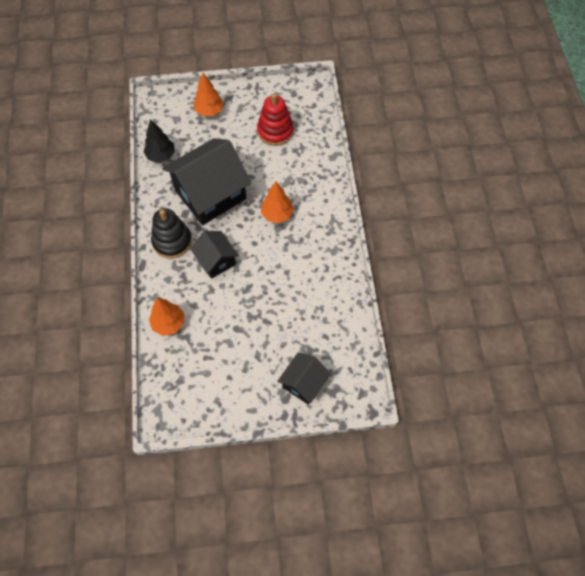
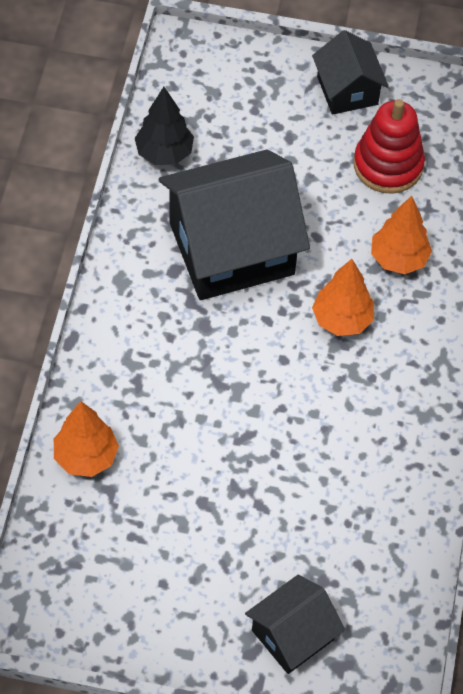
camera: 15 degrees right, 5 degrees down
black stacking toy [151,208,192,259] -> none
black house [190,231,239,279] -> black house moved to [312,30,389,115]
orange tree [193,73,224,116] -> orange tree moved to [371,196,432,274]

